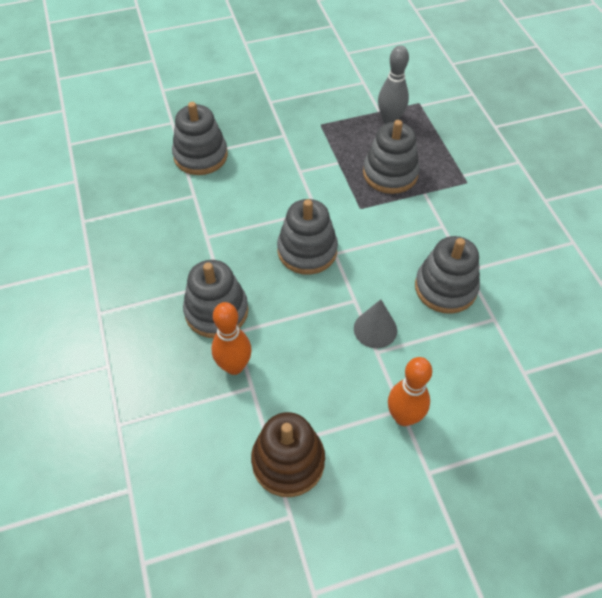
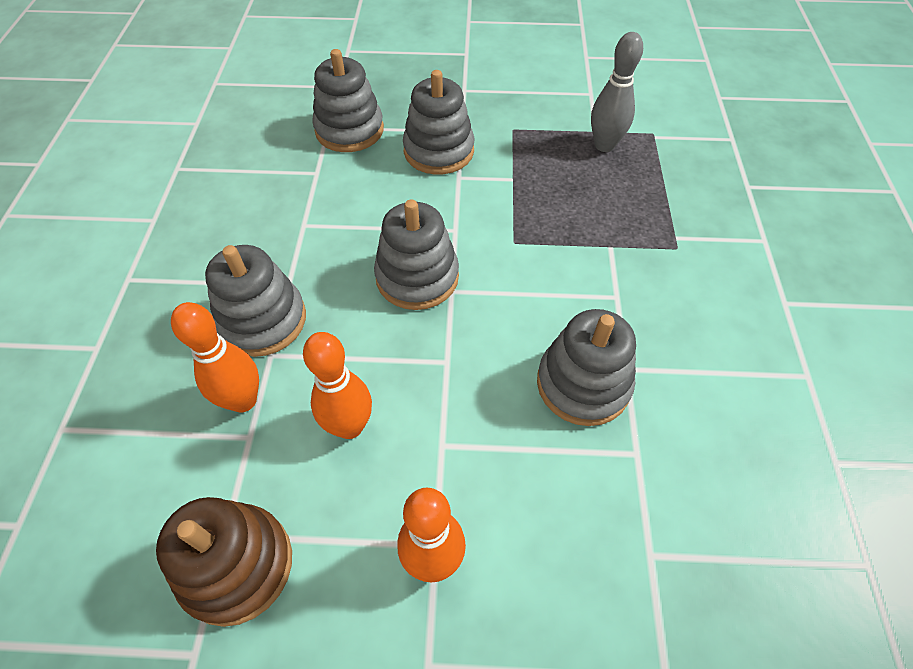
camera: 20 degrees right, 0 degrees up
grey cone [354,299,397,349] -> none
grey stacking toy [363,120,420,194] -> grey stacking toy moved to [403,70,475,175]
none -> orange bowling pin [303,332,372,439]

